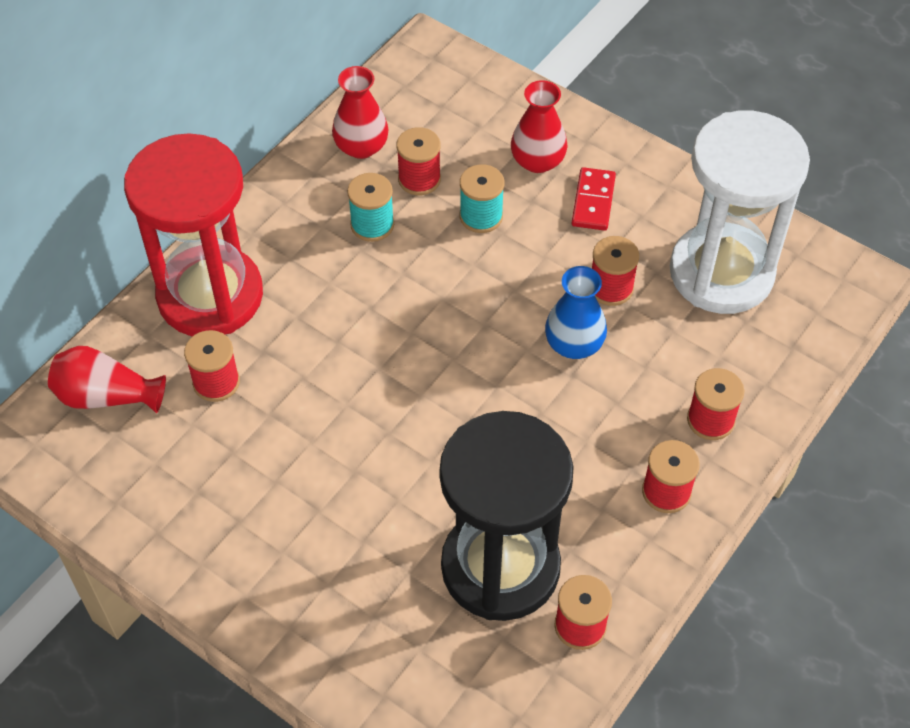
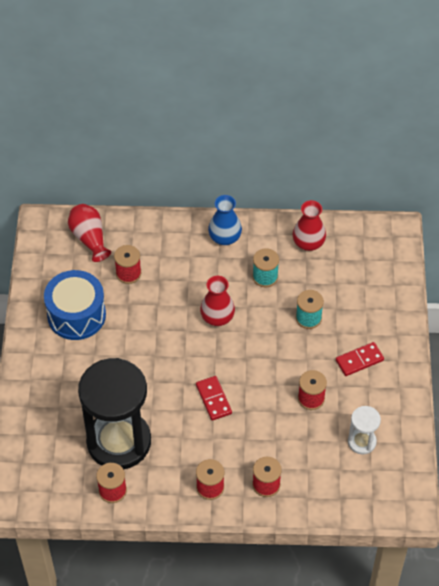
camera: 55 degrees right, 0 degrees up
red hourglass [124,133,263,336] -> none
red spool [396,127,441,195] -> none
red vase [511,80,568,173] -> red vase moved to [200,276,235,326]
blue vase [545,266,607,359] -> blue vase moved to [208,195,242,245]
white hourglass [670,110,810,314] -> white hourglass [348,406,381,455], size x0.45
none -> blue drum [44,270,106,340]
none -> red domino [196,376,232,421]

